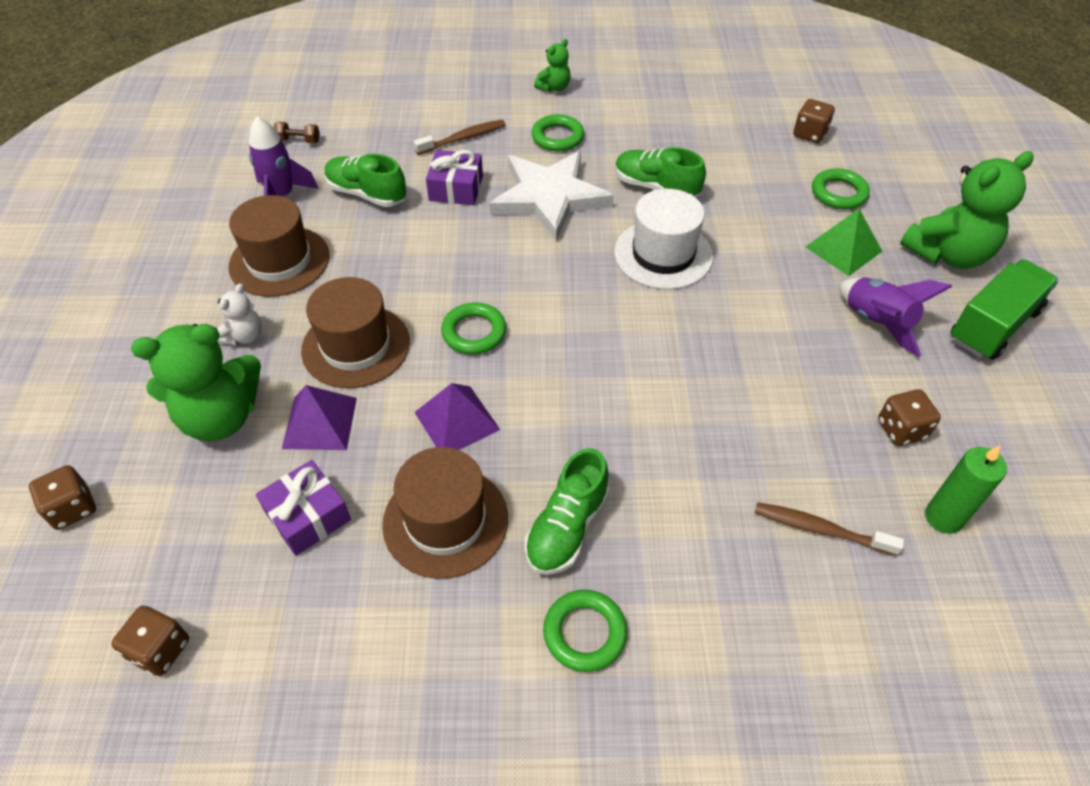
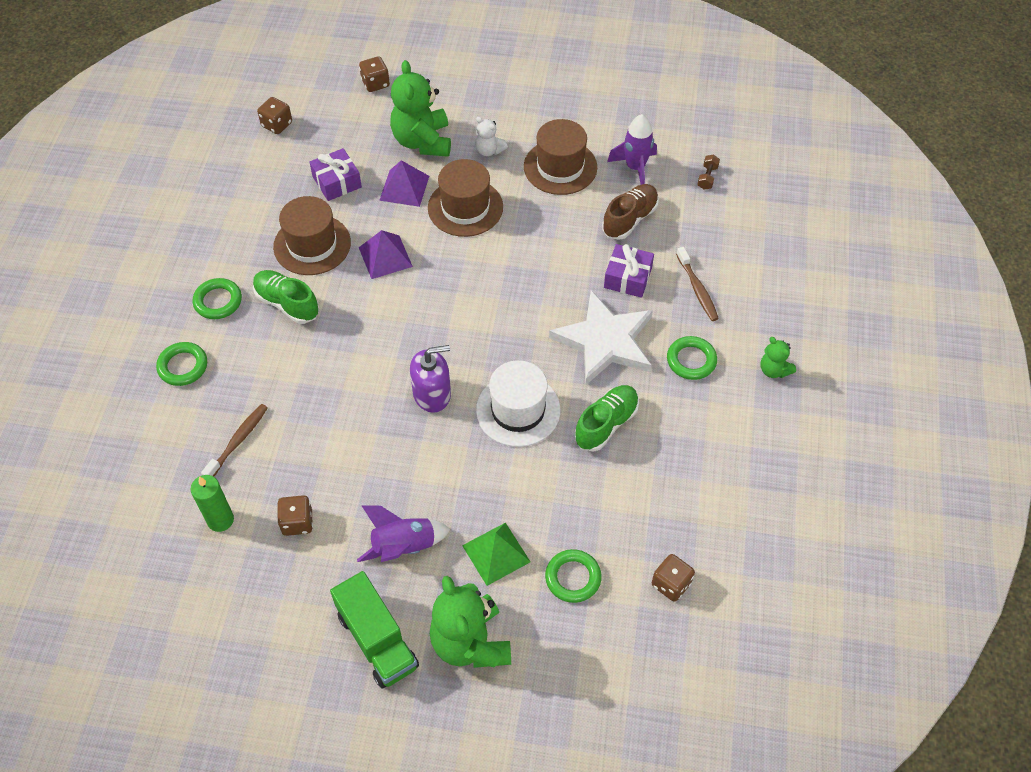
camera: 100 degrees right, 5 degrees up
green shoe [325,154,406,207] -> brown shoe [602,184,659,240]
green ring [441,302,506,355] -> green ring moved to [156,342,207,386]
none -> purple soap dispenser [410,345,451,413]

